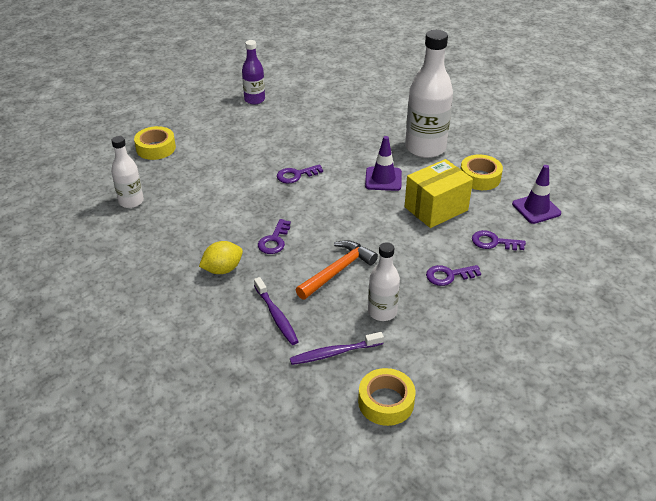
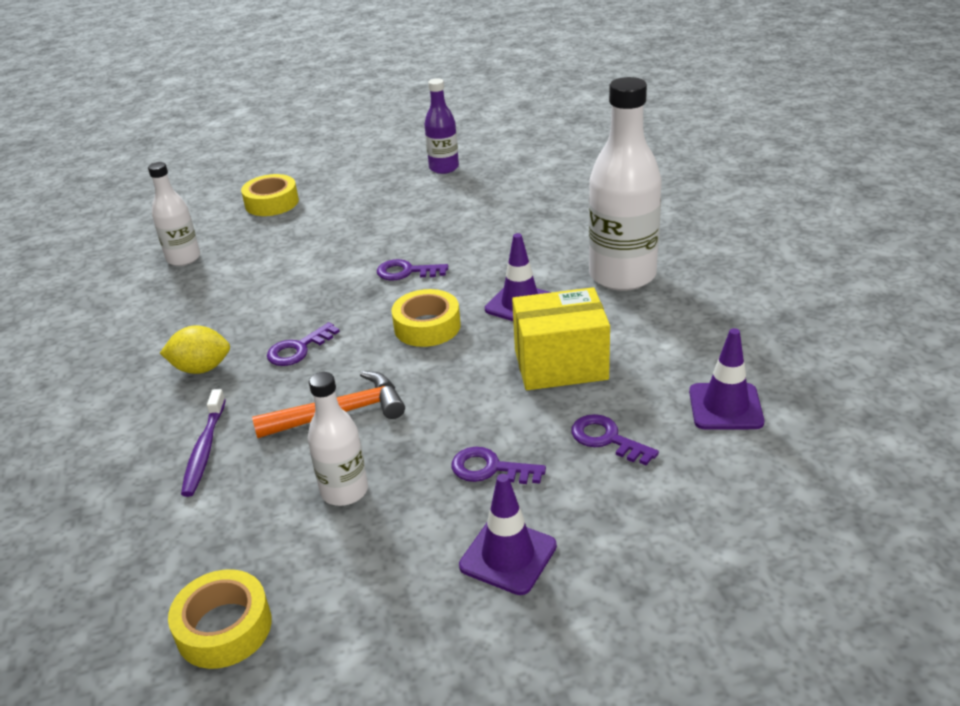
camera: 30 degrees right, 5 degrees down
purple toothbrush [290,332,384,365] -> none
yellow tape [461,154,503,190] -> yellow tape moved to [391,289,461,347]
none -> purple traffic cone [459,474,557,595]

